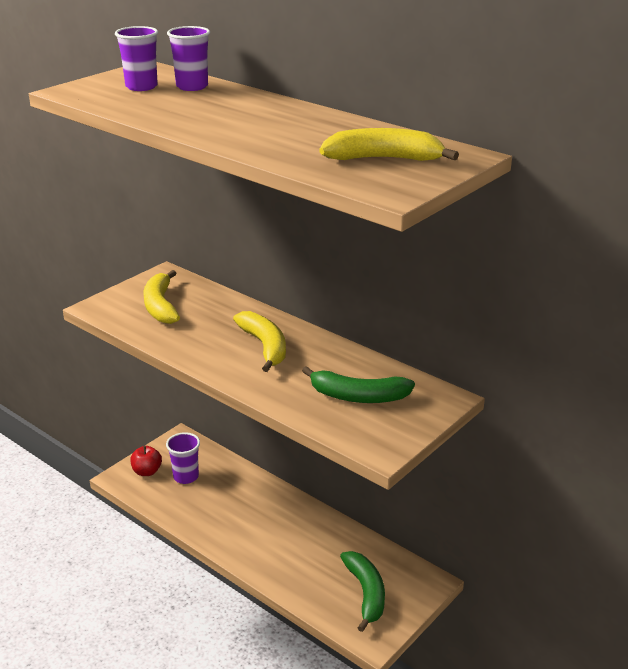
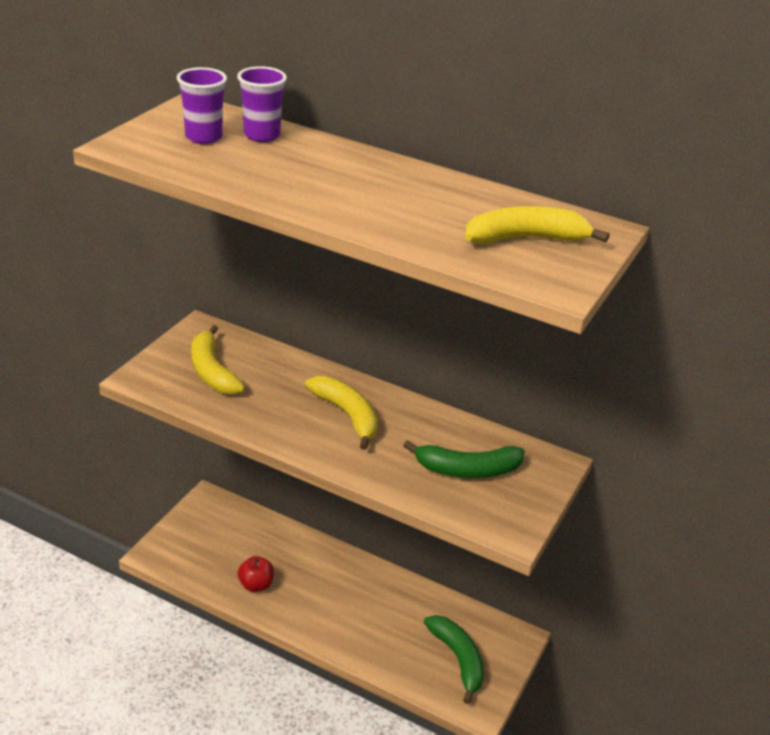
camera: 15 degrees left, 5 degrees up
red apple [130,446,162,476] -> red apple moved to [238,556,274,592]
purple cup [166,432,200,484] -> none

